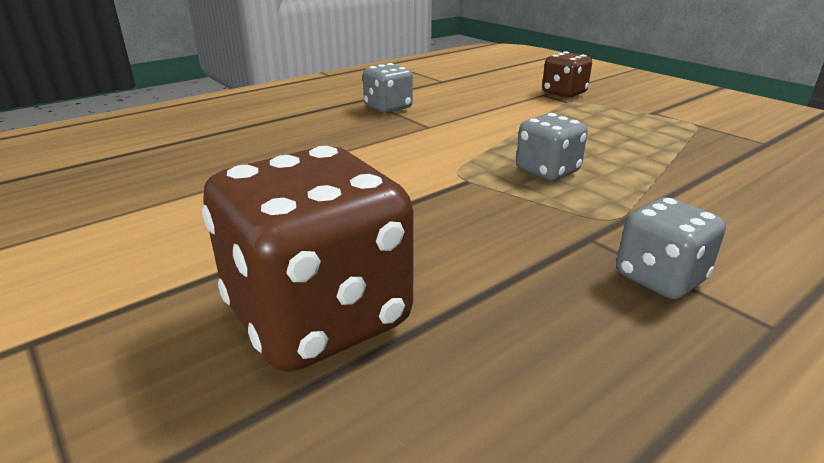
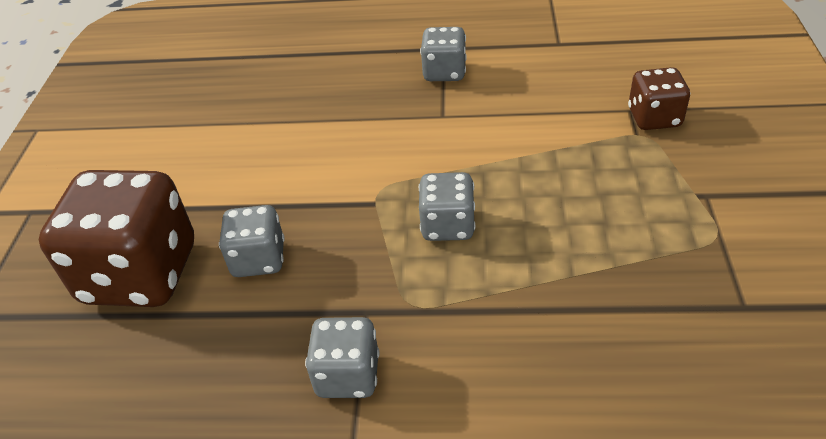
camera: 45 degrees right, 15 degrees up
none -> grey dice [219,205,285,277]

